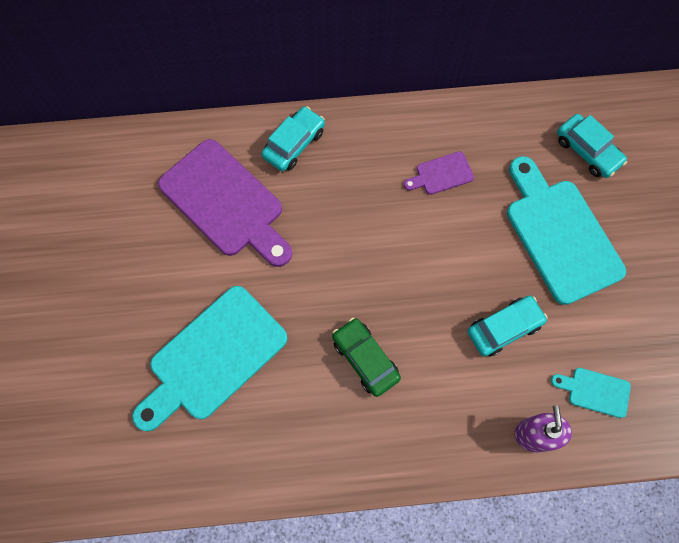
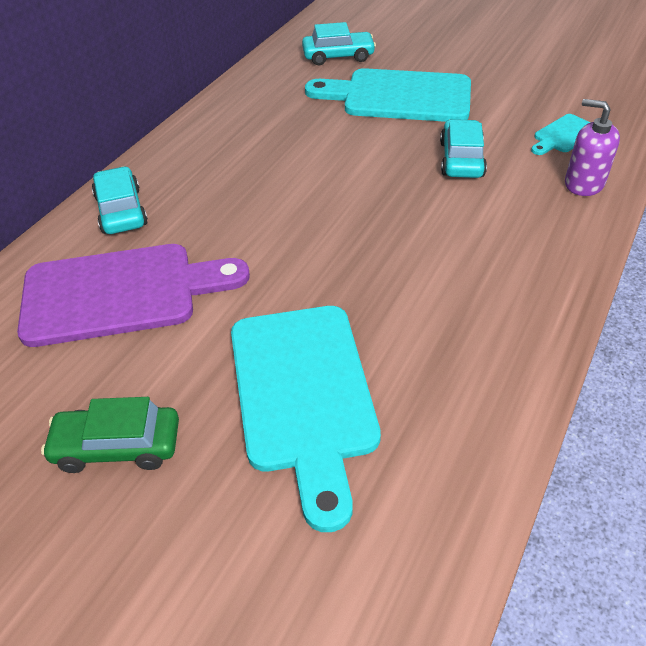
camera: 55 degrees left, 25 degrees down
green car [332,318,401,397] -> green car moved to [41,397,179,473]
purple cutting board [403,152,474,195] -> none

